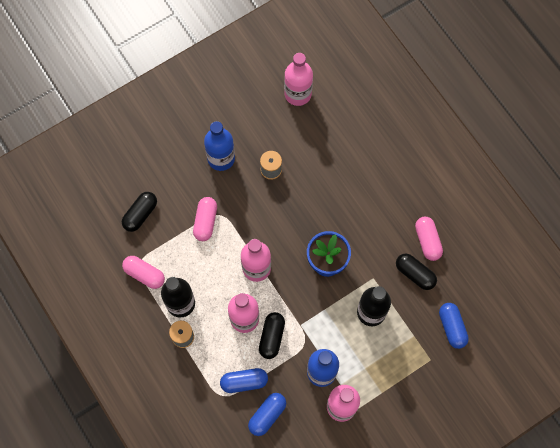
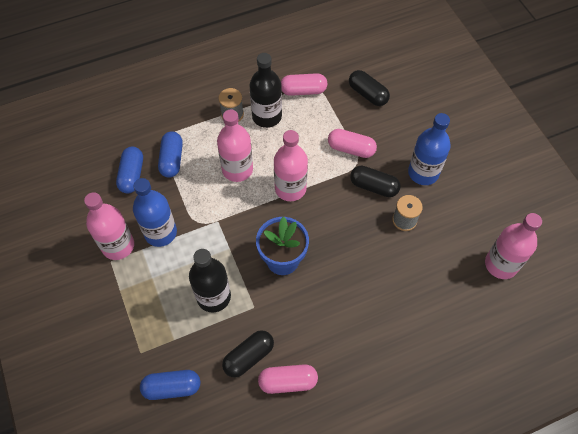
camera: 100 degrees right, 10 degrees down
pink capsule [122,256,165,289] -> pink capsule turned 45 degrees clockwise [281,73,327,96]
blue capsule [248,393,286,436] -> blue capsule turned 45 degrees clockwise [116,147,143,193]
black capsule [259,312,285,359] -> black capsule moved to [350,166,401,197]

